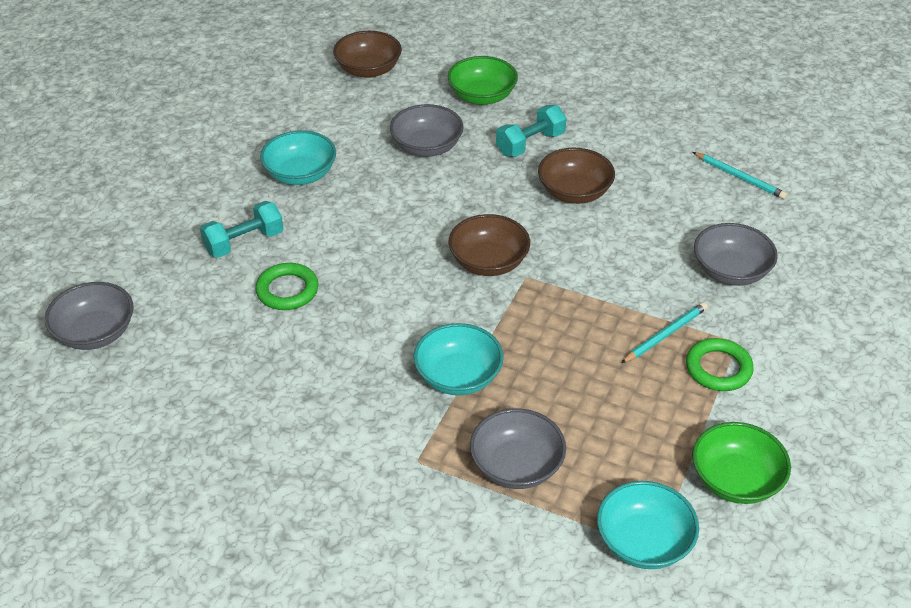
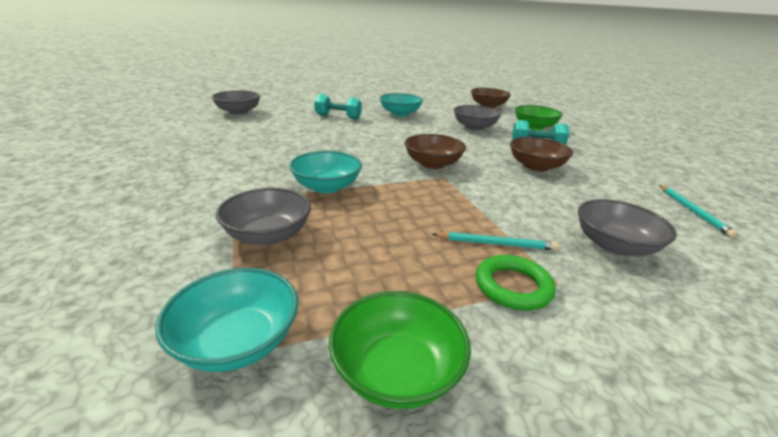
camera: 45 degrees right, 15 degrees down
green ring [255,263,318,310] -> none

